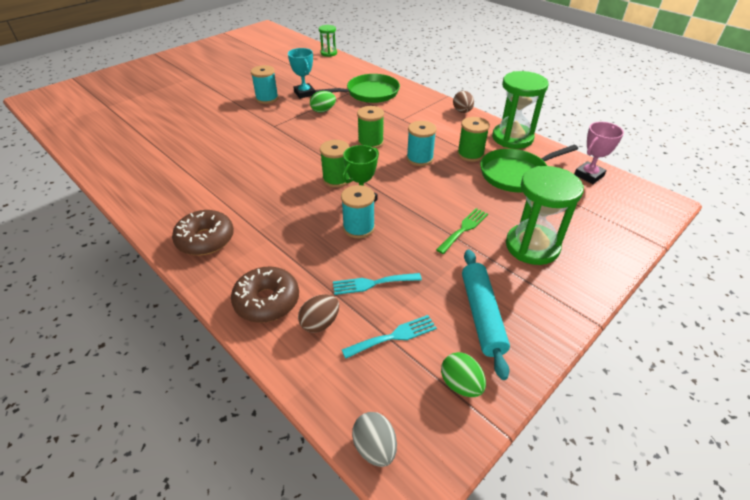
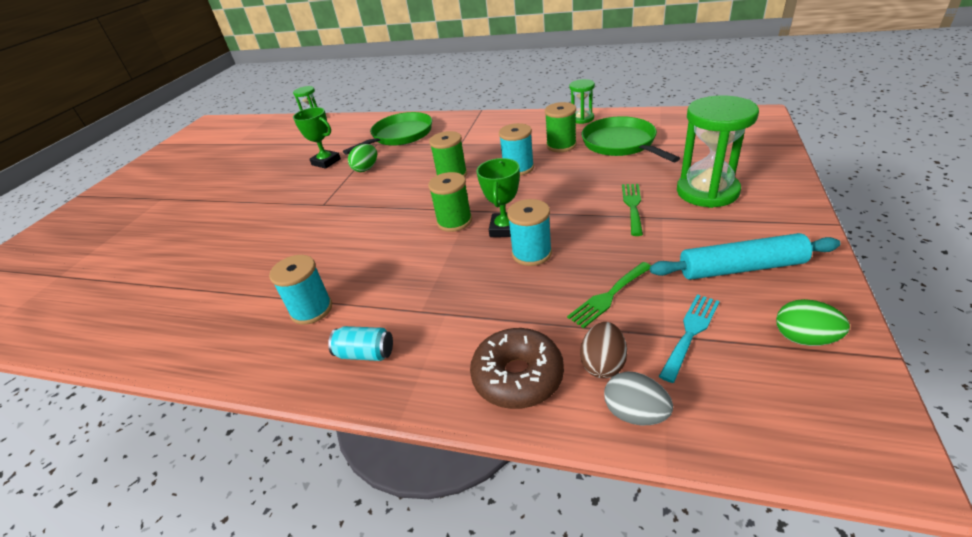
camera: 25 degrees left, 5 degrees down
brown donut [172,210,234,255] -> turquoise can [328,326,393,361]
turquoise spool [251,65,279,104] -> turquoise spool moved to [269,255,332,325]
turquoise trophy [288,48,315,99] -> green trophy [293,107,341,169]
turquoise fork [333,273,422,295] -> green fork [567,262,651,328]
grey egg [352,412,397,467] -> grey egg moved to [604,371,673,425]
brown egg [453,91,474,113] -> none
turquoise rolling pin [462,249,510,380] -> turquoise rolling pin turned 60 degrees counterclockwise [650,233,841,280]
green pan [480,145,578,192] -> green pan turned 120 degrees clockwise [581,116,680,162]
green hourglass [492,71,548,149] -> green hourglass [569,79,595,124], size x0.54
pink trophy [574,122,624,184] -> none

